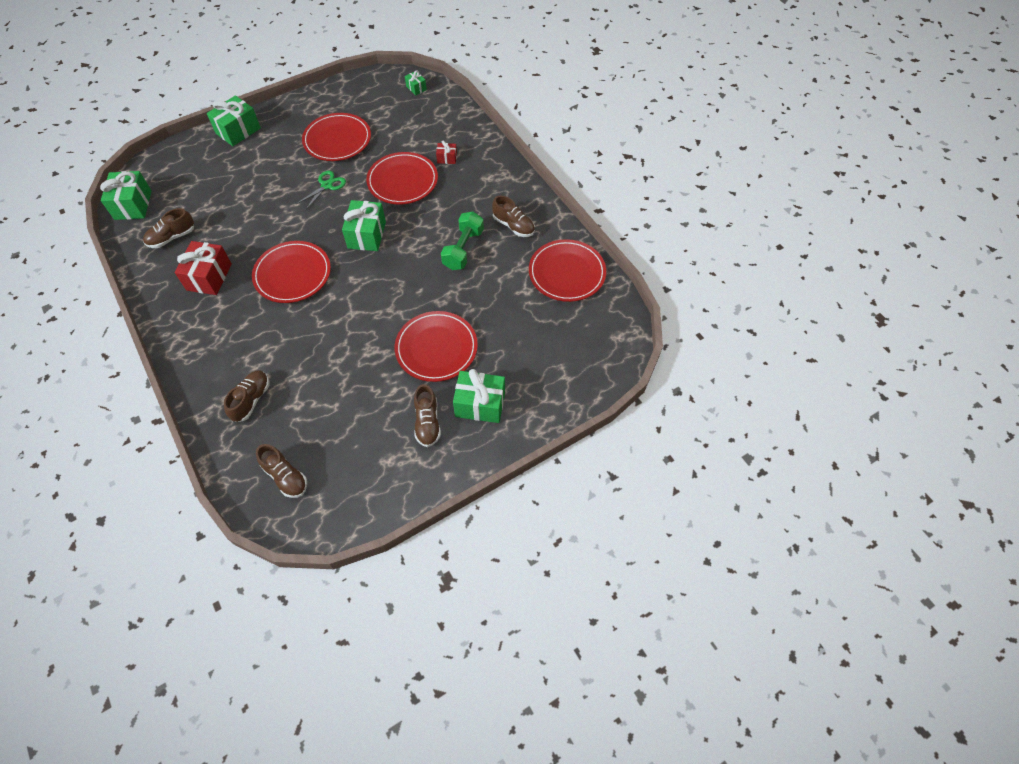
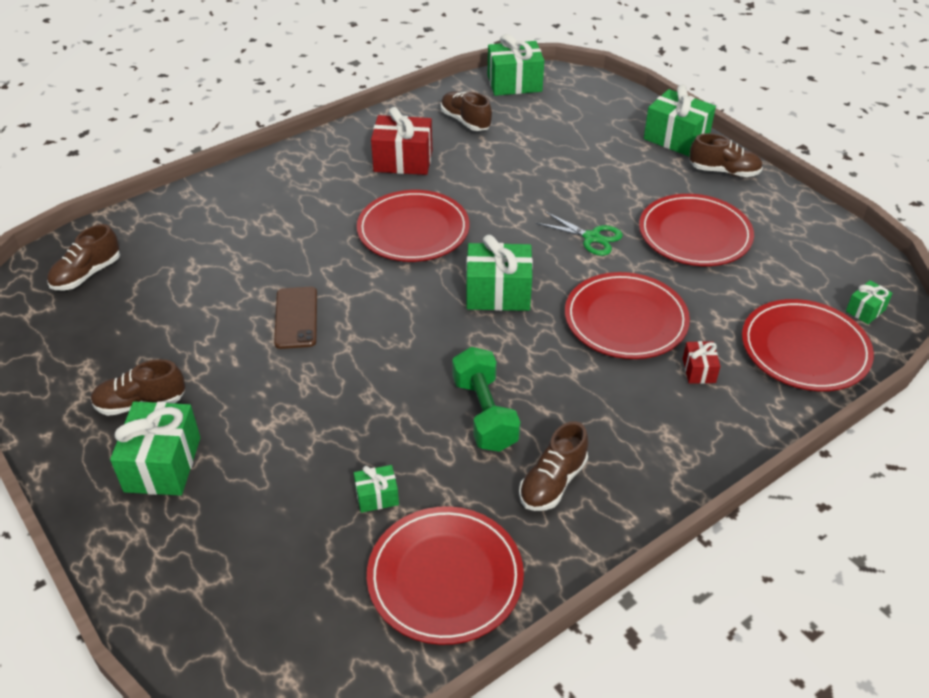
camera: 85 degrees right, 15 degrees down
brown shoe [224,370,269,422] -> brown shoe moved to [689,133,763,177]
red plate [395,311,478,382] -> red plate moved to [742,299,874,391]
green dumbbell [441,212,484,270] -> green dumbbell turned 60 degrees clockwise [452,347,520,452]
none -> brown phone [274,287,317,349]
none -> green gift [354,465,399,513]

